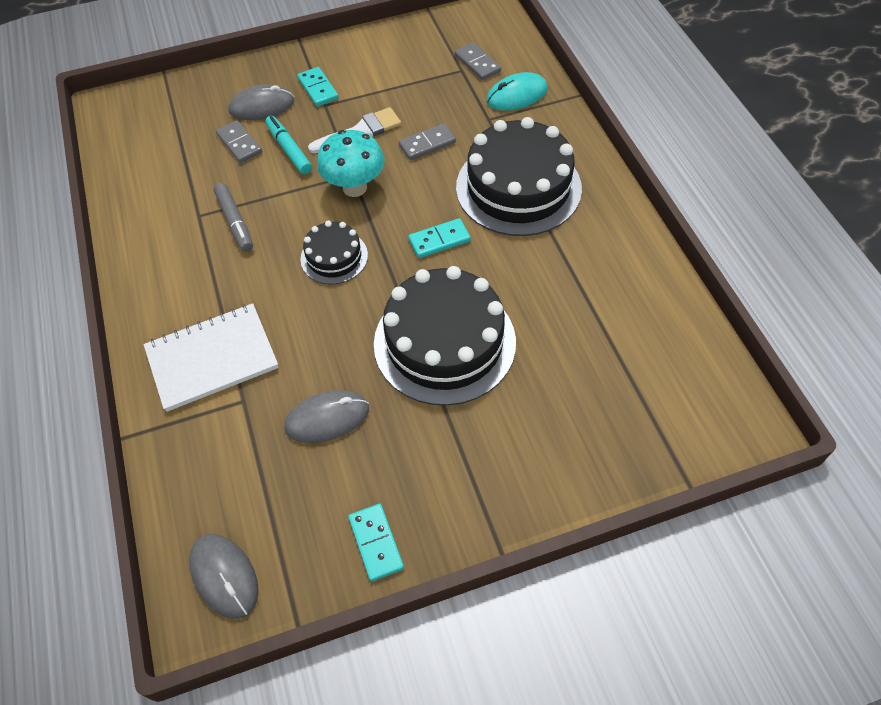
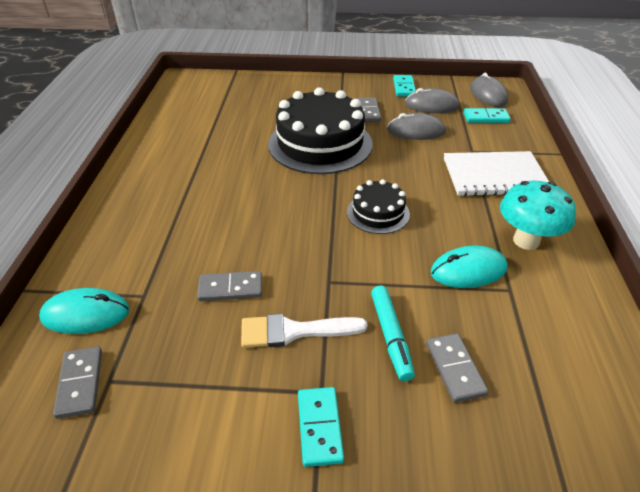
camera: 160 degrees left, 15 degrees down
grey marker [214,183,253,252] -> turquoise mouse [430,246,508,288]
grey mouse [228,84,294,120] -> grey mouse moved to [405,88,460,113]
turquoise mushroom [317,130,384,197] -> turquoise mushroom moved to [500,181,576,250]
turquoise domino [408,218,471,258] -> turquoise domino moved to [464,108,511,123]
black cake [456,117,582,236] -> none
none -> grey domino [356,97,381,122]

